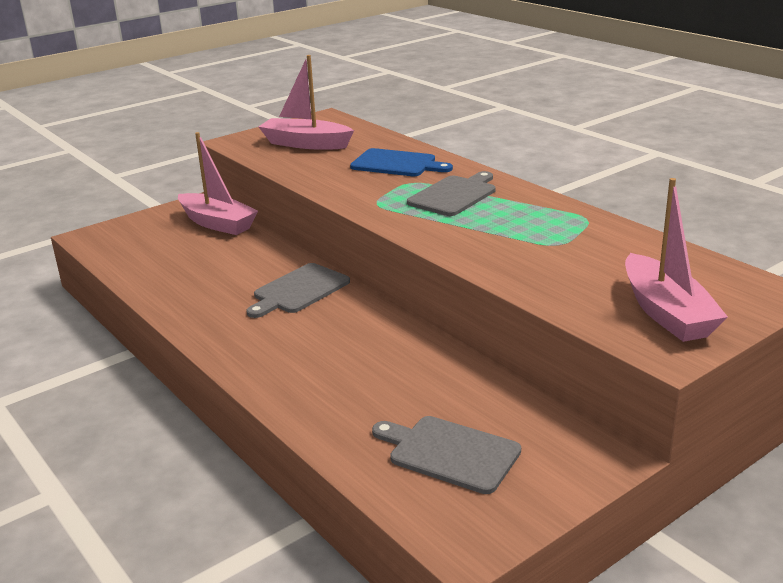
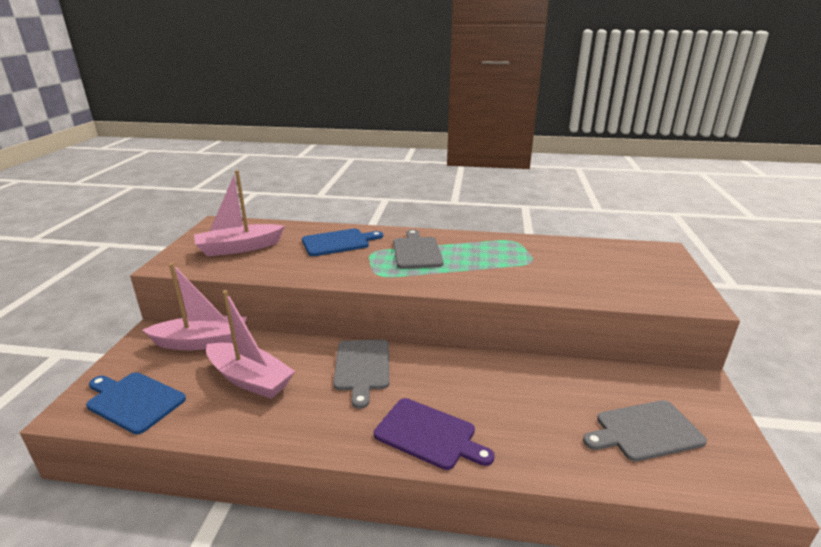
camera: 45 degrees left, 0 degrees up
pink boat [625,178,728,342] -> pink boat moved to [206,290,295,399]
none -> blue cutting board [86,372,186,434]
none -> purple cutting board [374,398,495,470]

